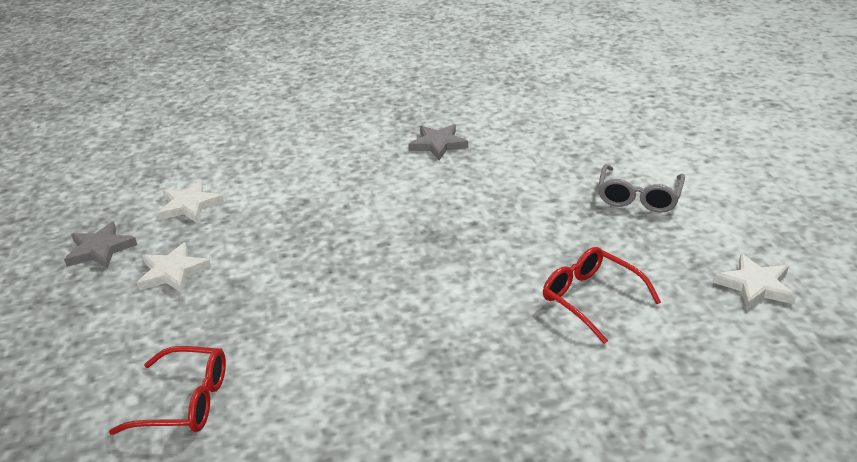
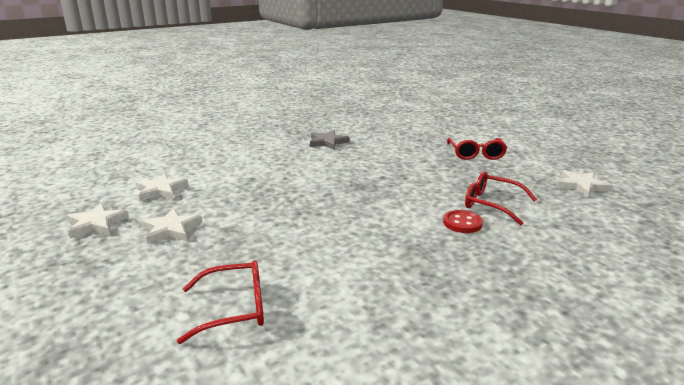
camera: 20 degrees left, 10 degrees down
grey star [64,221,137,269] -> white star [67,203,129,238]
grey glasses [598,164,685,212] -> red glasses [447,138,507,160]
none -> red button [443,210,483,233]

